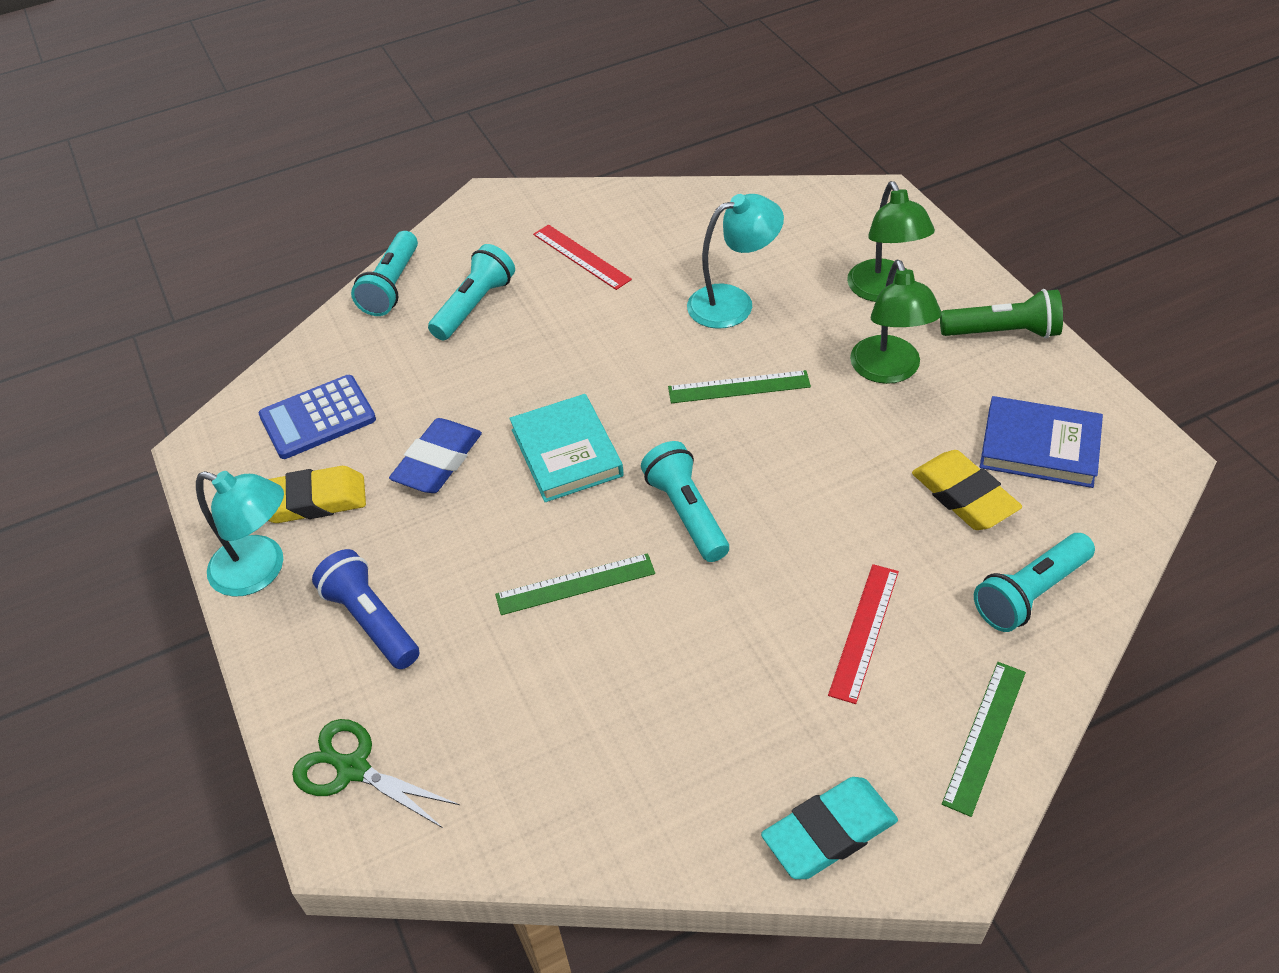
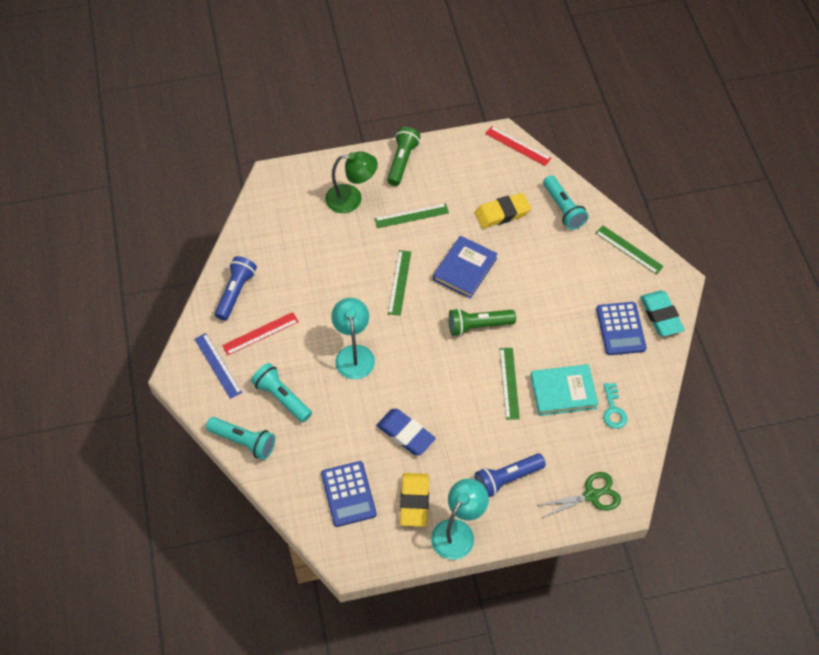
camera: 80 degrees left, 10 degrees up
green scissors [292,719,460,828] -> green scissors turned 150 degrees counterclockwise [536,472,621,518]
turquoise book [509,394,624,502] -> turquoise book moved to [531,364,598,416]
turquoise flashlight [641,441,729,562] -> green flashlight [449,308,516,336]
turquoise lamp [687,194,784,329] -> turquoise lamp moved to [331,298,375,379]
red ruler [828,564,899,704] -> red ruler moved to [485,126,551,166]
green lamp [850,260,941,384] -> green ruler [374,203,449,228]
blue book [980,396,1103,488] -> blue book moved to [433,236,498,299]
none -> blue ruler [195,333,242,399]
none -> blue flashlight [215,256,257,321]
none -> blue calculator [596,302,647,355]
none -> turquoise key [603,383,627,429]

